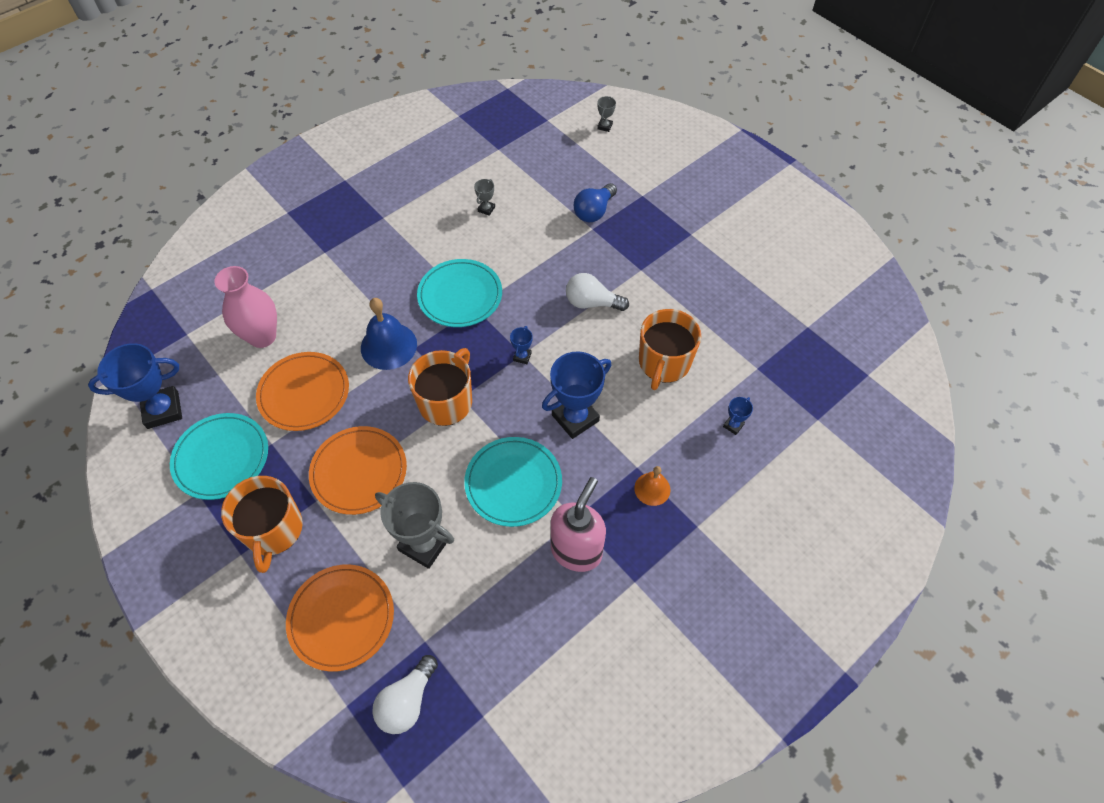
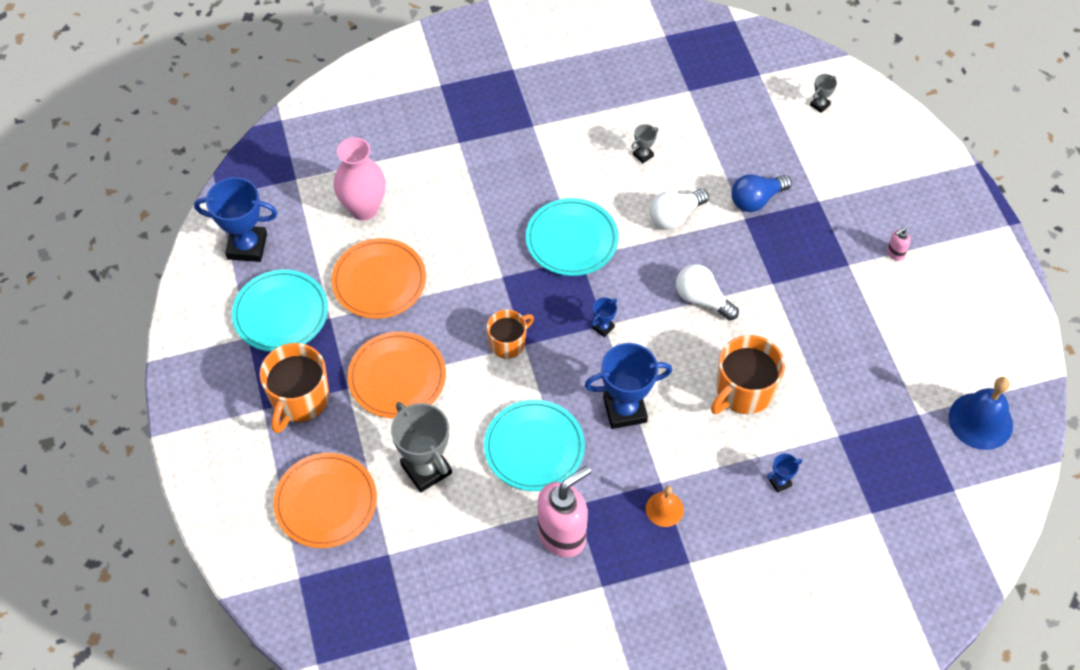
camera: 25 degrees right, 0 degrees up
blue bell [361,298,417,370] -> blue bell moved to [949,377,1013,450]
white light bulb [372,655,438,734] -> white light bulb moved to [650,189,709,229]
orange mug [408,348,472,426] -> orange mug [487,310,534,358], size x0.63
none -> pink soap dispenser [887,227,911,261]

